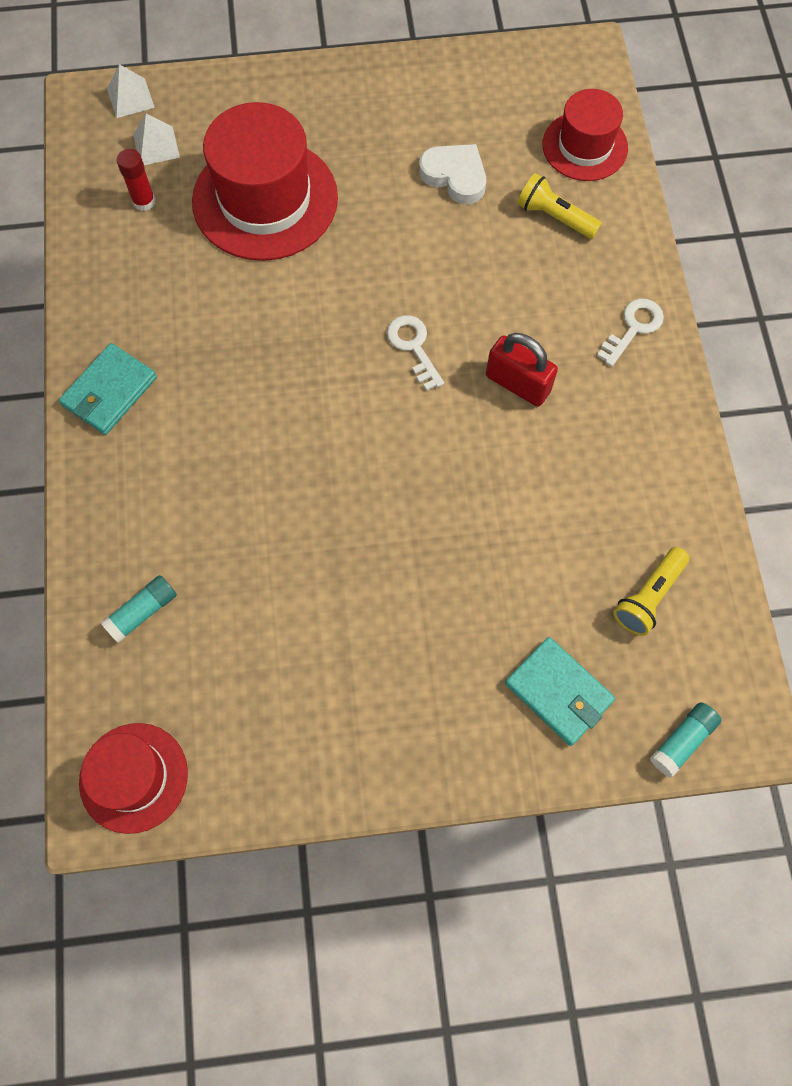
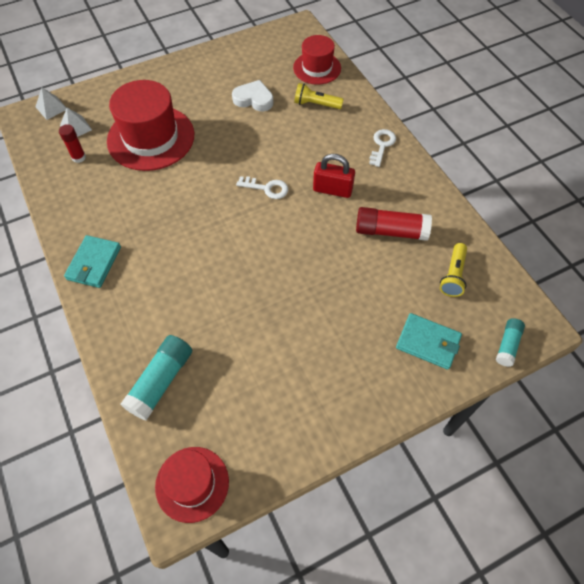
camera: 20 degrees left, 10 degrees down
turquoise glue stick [101,575,177,643] -> turquoise glue stick [121,335,192,421], size x1.68
white key [387,315,444,391] -> white key turned 150 degrees clockwise [236,176,288,199]
none -> red glue stick [356,207,432,241]

